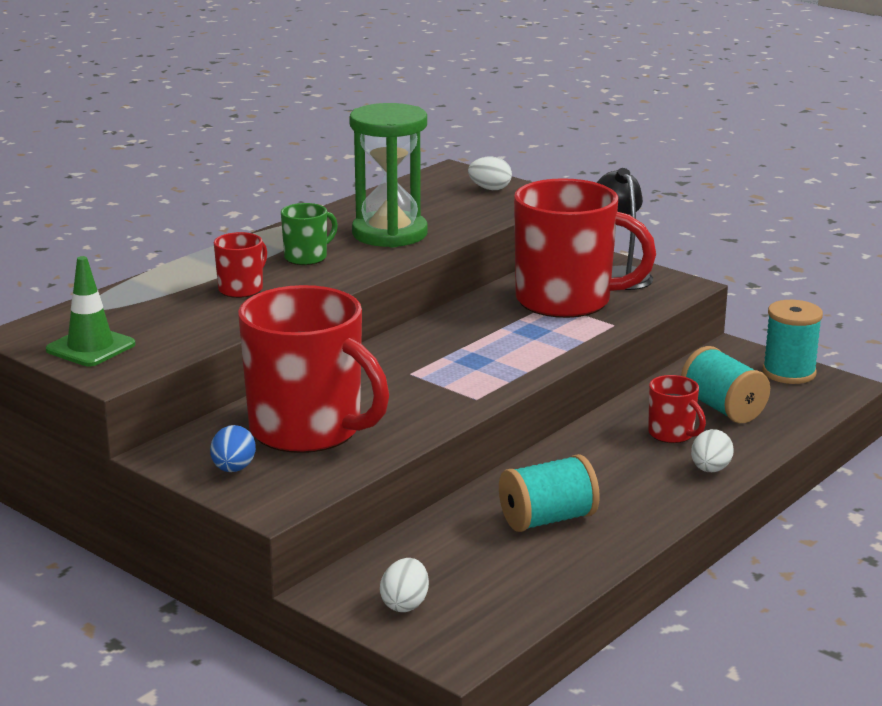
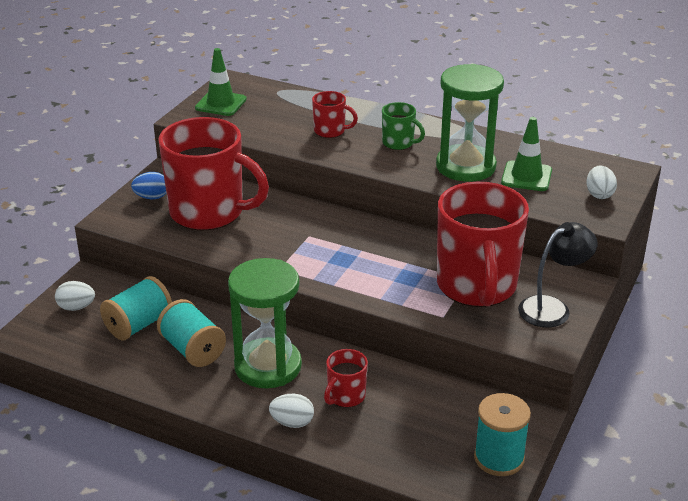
camera: 75 degrees right, 10 degrees up
red mug [238,285,389,453] -> red mug turned 90 degrees counterclockwise [158,117,269,230]
turquoise spool [681,346,770,423] -> turquoise spool moved to [100,276,172,340]
none -> green hourglass [228,258,302,388]
none -> green traffic cone [501,117,552,191]

